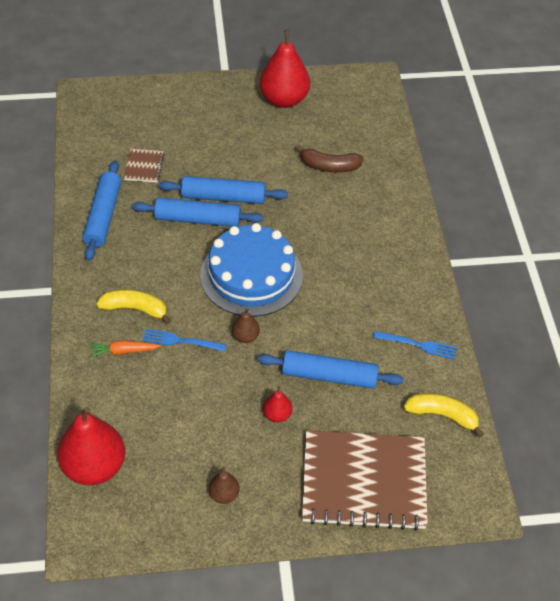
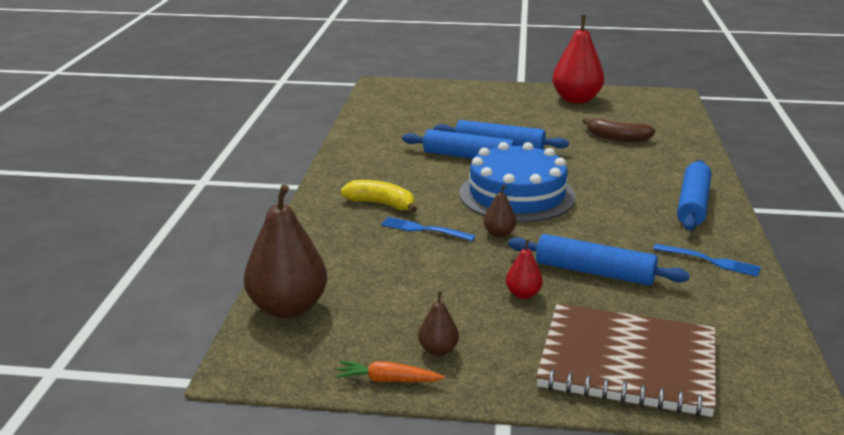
camera: 15 degrees right, 25 degrees down
red pear [57,407,125,485] -> brown pear [244,184,327,318]
blue rolling pin [83,161,121,261] -> blue rolling pin moved to [677,160,711,231]
orange carrot [89,340,161,358] -> orange carrot moved to [336,361,445,382]
brown notebook [124,149,164,182] -> none
yellow banana [403,393,484,438] -> none

